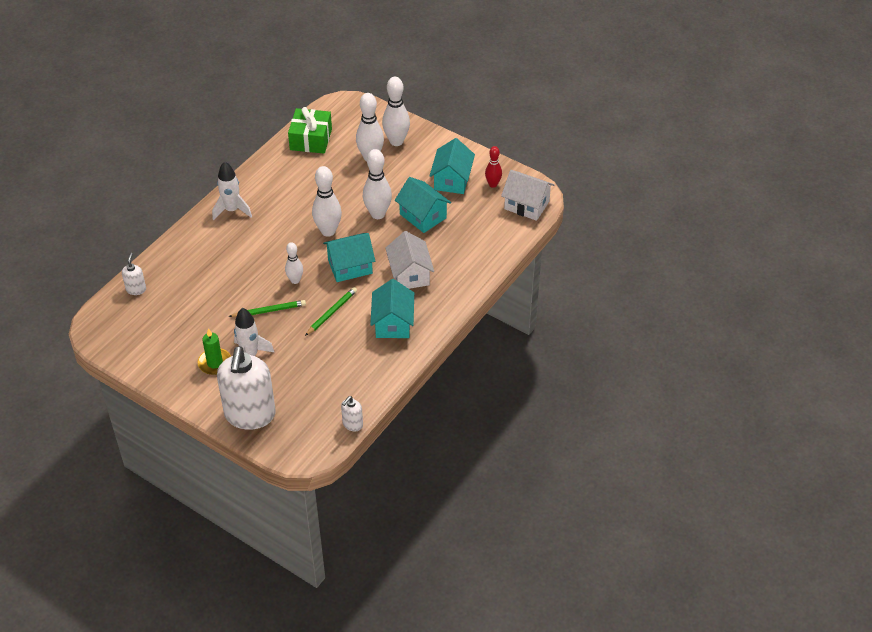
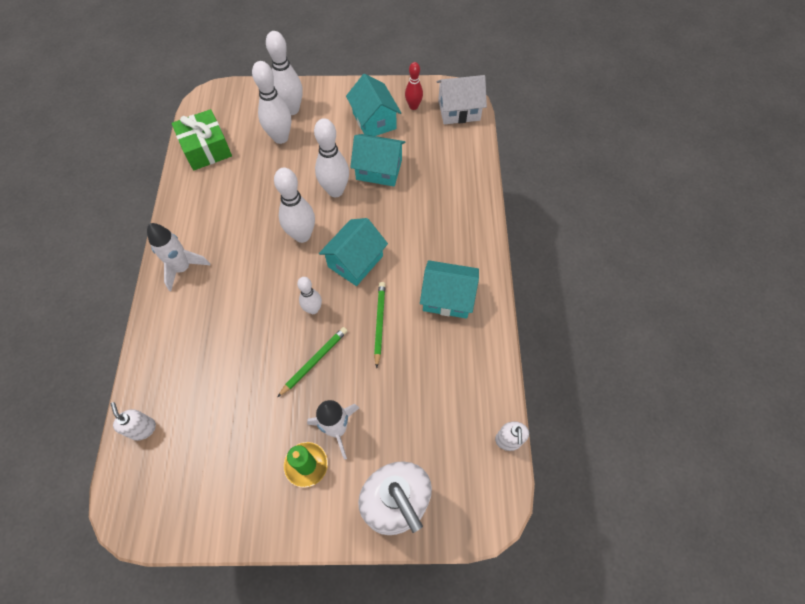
camera: 35 degrees left, 15 degrees up
turquoise house [370,279,414,338] -> turquoise house turned 45 degrees counterclockwise [420,260,479,319]
white house [385,231,434,289] -> none

